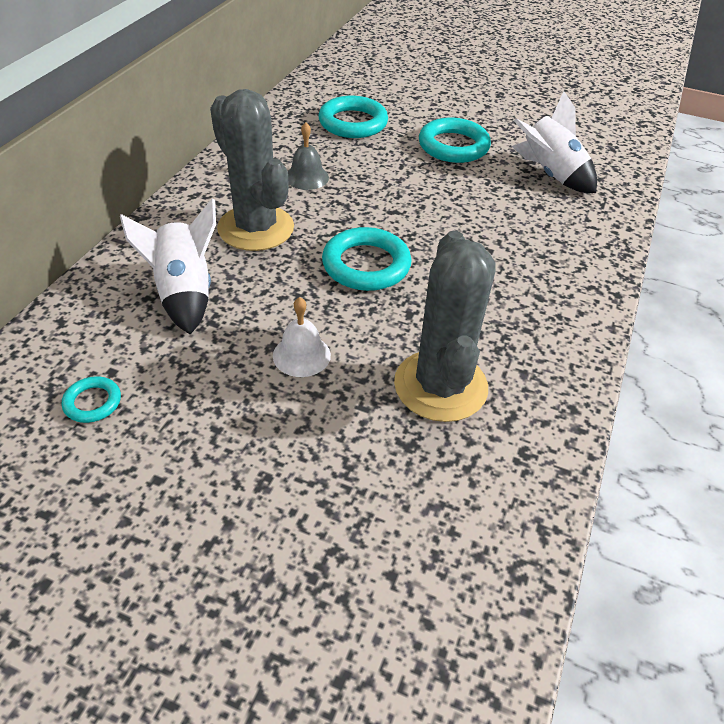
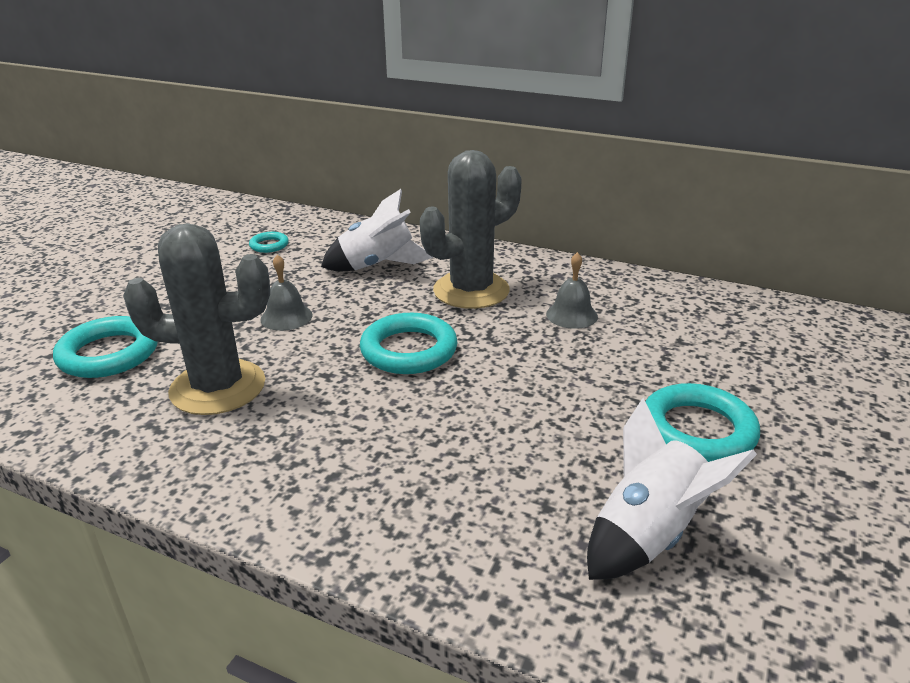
camera: 95 degrees right, 15 degrees down
white bell [273,297,331,377] -> grey bell [261,254,313,331]
turquoise ring [318,96,388,138] -> turquoise ring moved to [53,316,158,378]

